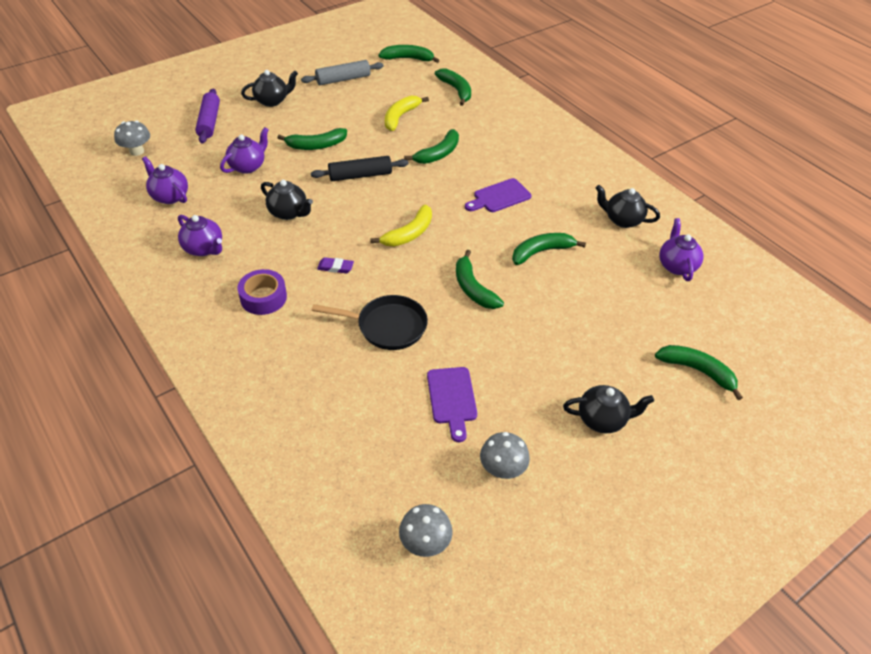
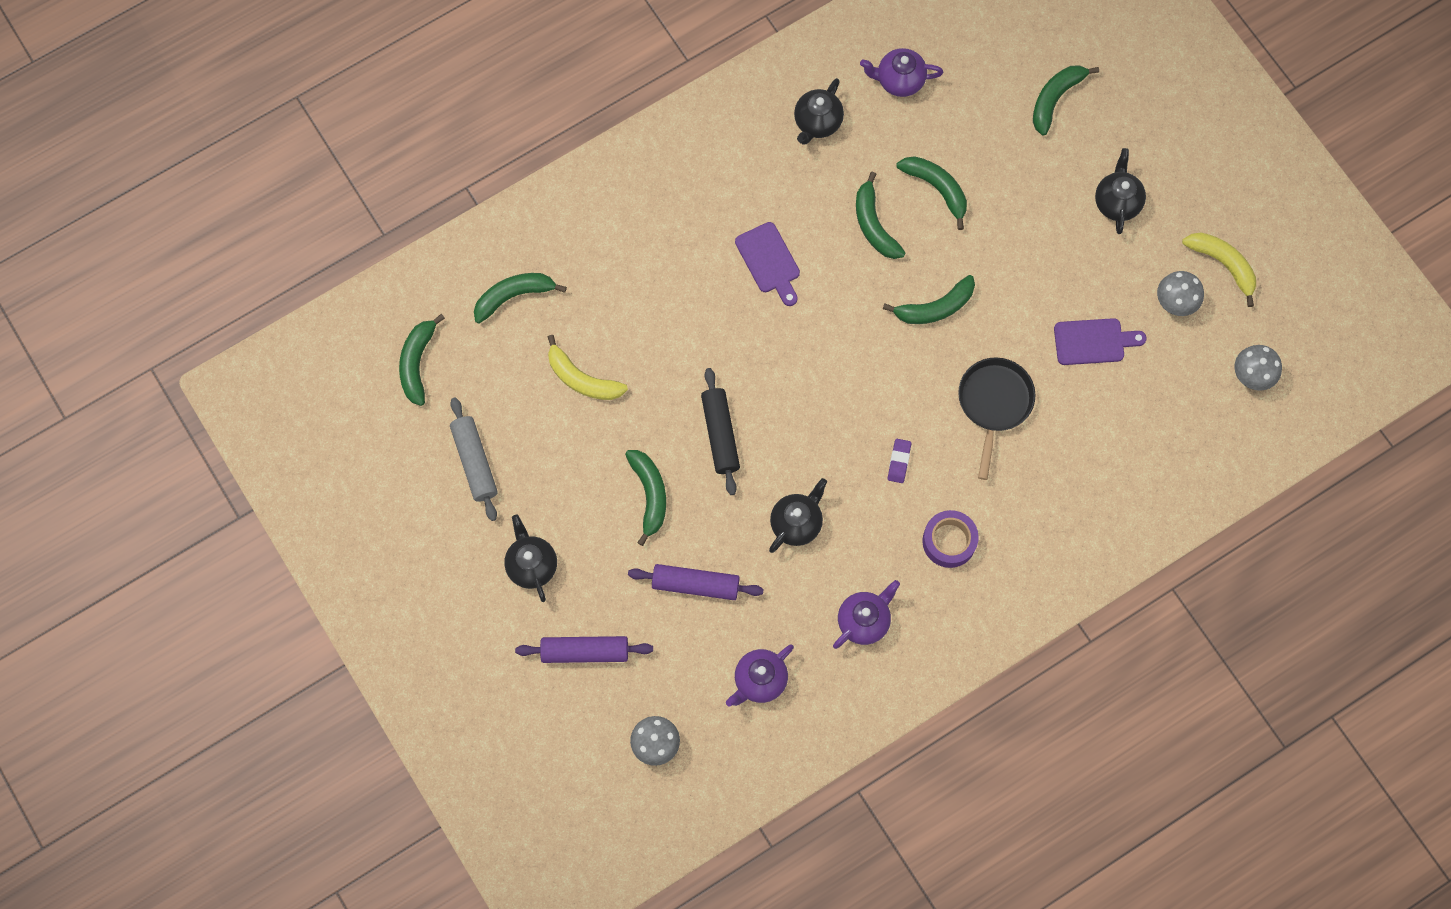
camera: 85 degrees left, 25 degrees up
purple teapot [220,127,269,174] -> purple rolling pin [628,564,764,600]
yellow banana [370,205,432,247] -> yellow banana moved to [1182,233,1256,307]
green banana [404,129,459,164] -> green banana moved to [896,156,967,230]

